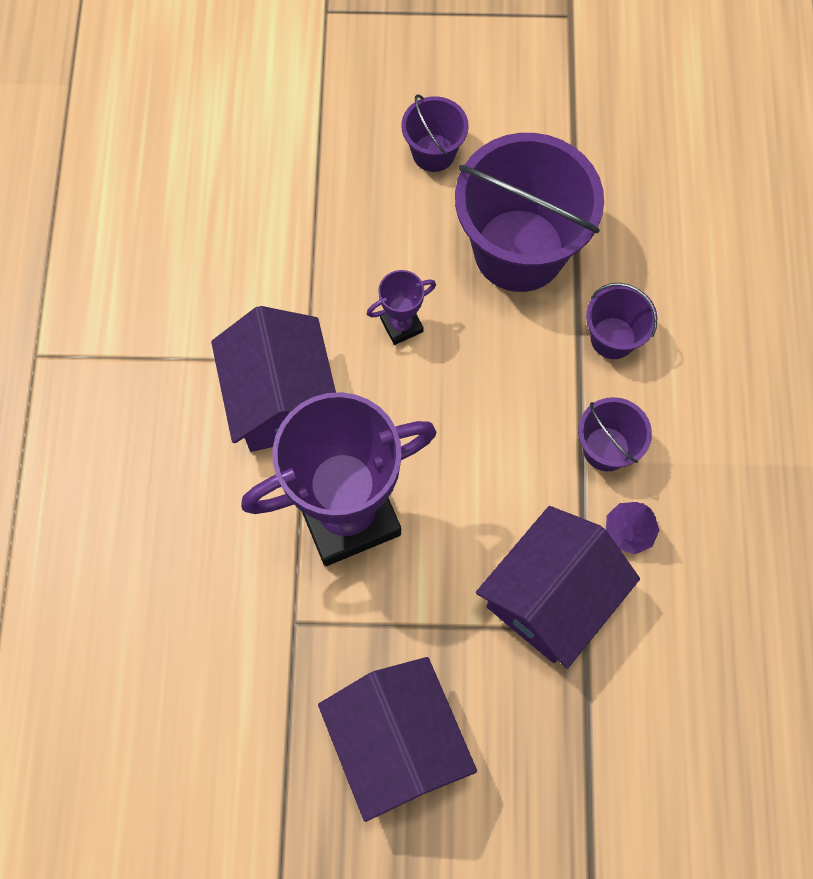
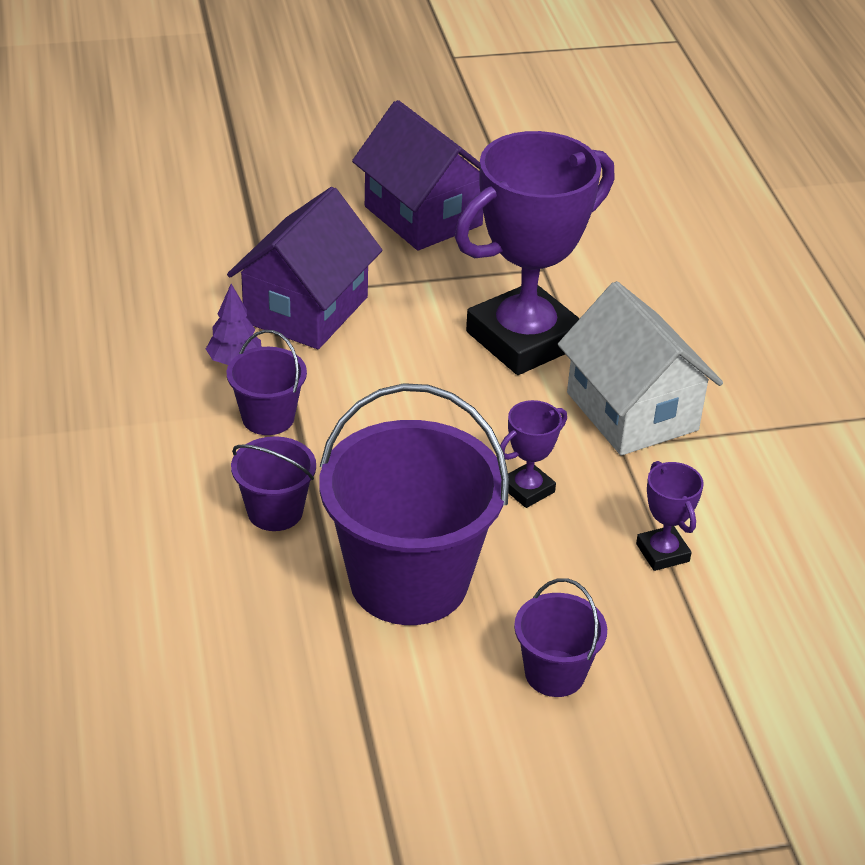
camera: 165 degrees right, 30 degrees down
purple house [211,306,336,452] -> white house [558,281,723,455]
none -> purple trophy [636,461,704,571]

